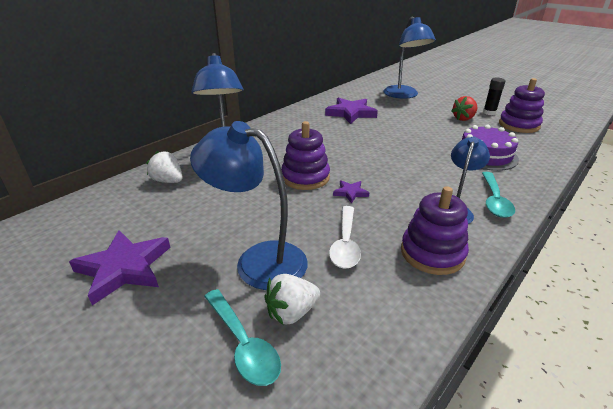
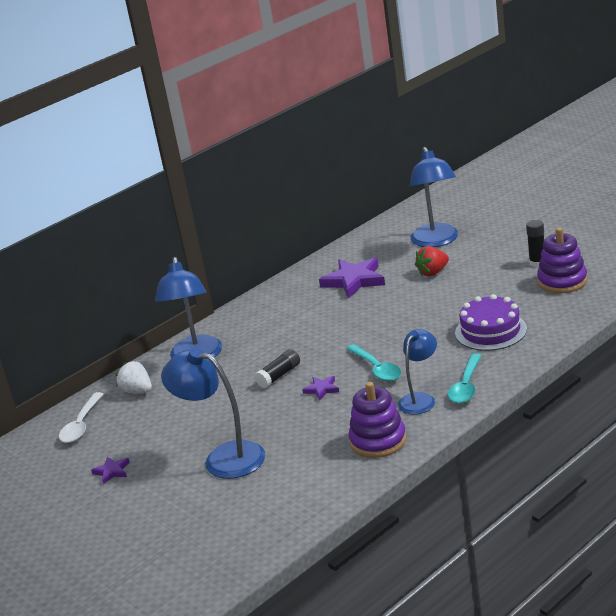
camera: 10 degrees right, 5 degrees down
purple star [69,230,171,306] -> purple star [91,457,130,485], size x0.49
turquoise spoon [204,289,281,386] -> turquoise spoon moved to [346,344,401,381]
white strawberry [264,274,320,325] -> none
purple stacking toy [281,121,330,190] -> black glue stick [255,349,300,388]
white spoon [329,206,361,269] -> white spoon moved to [59,392,103,443]
red strawberry [451,96,477,121] -> red strawberry moved to [415,246,449,276]

